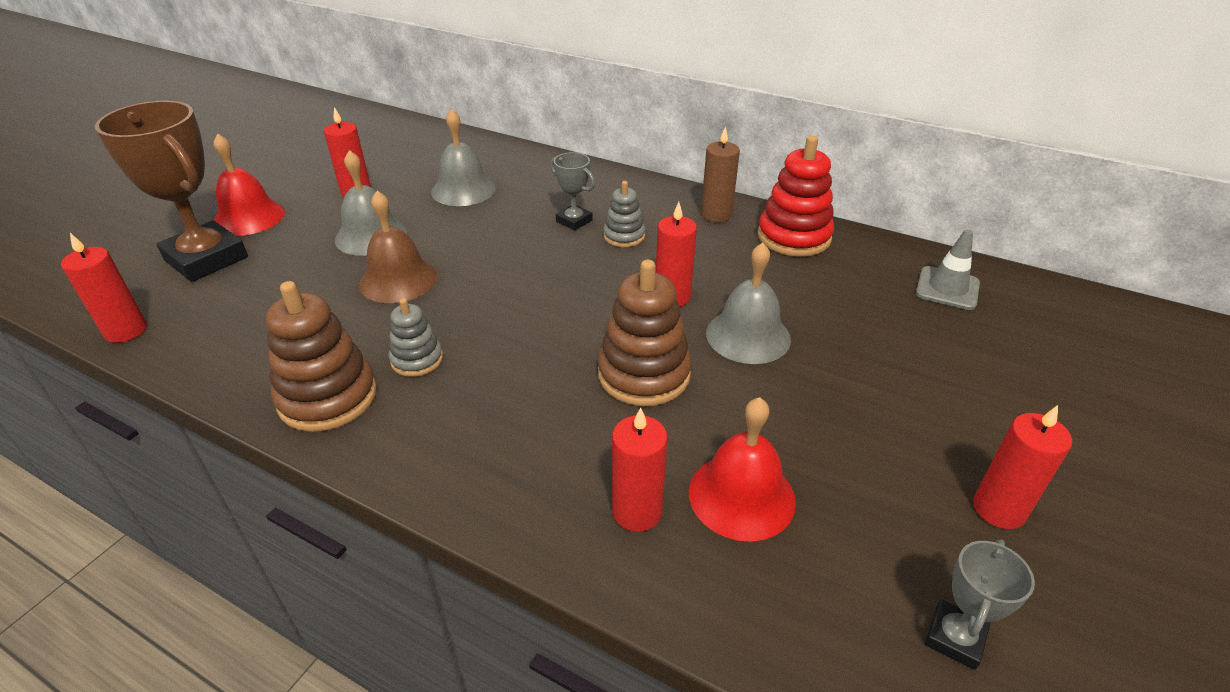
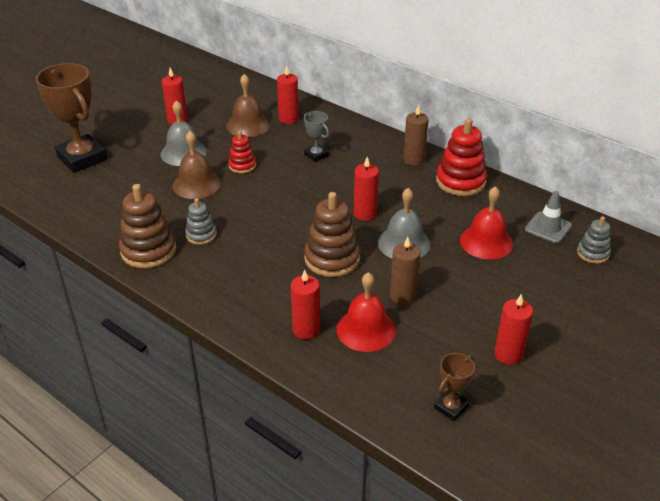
camera: 10 degrees right, 0 degrees up
red candle [61,233,147,343] -> red candle moved to [277,65,299,124]
red bell [214,134,285,236] -> red bell moved to [460,186,513,260]
grey bell [431,109,496,206] -> brown bell [226,74,270,137]
grey stacking toy [603,181,645,247] -> grey stacking toy moved to [577,216,611,264]
grey trophy [925,539,1035,670] -> brown trophy [434,353,475,421]
none -> red stacking toy [228,131,256,173]
none -> brown candle [390,237,420,305]

